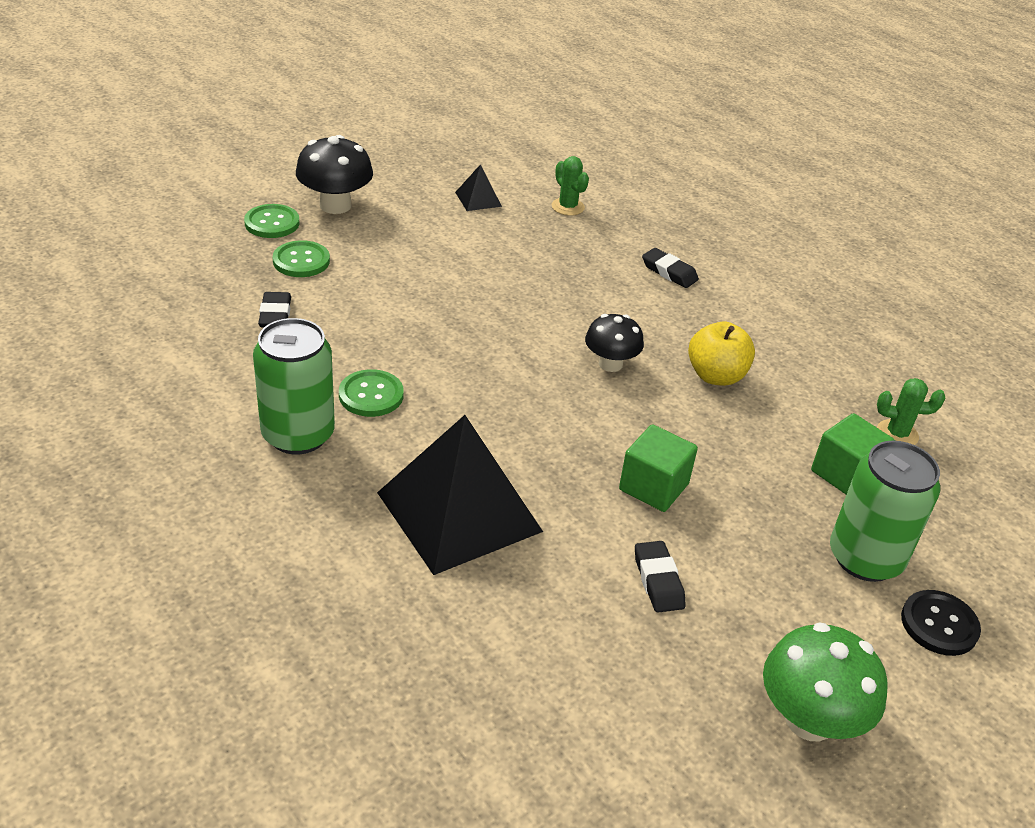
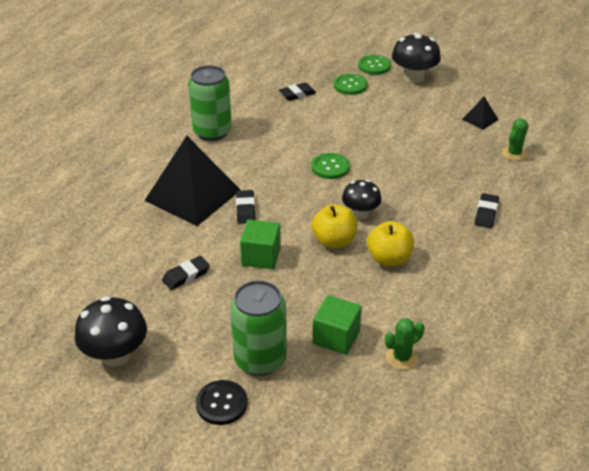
camera: 70 degrees right, 0 degrees up
green button [339,369,404,417] -> green button moved to [311,153,350,179]
green mushroom [763,622,888,741] -> black mushroom [75,296,147,367]
green cactus [877,378,945,445] -> green cactus turned 75 degrees clockwise [385,318,425,370]
none -> black eraser [236,190,255,224]
none -> yellow apple [312,204,357,249]

